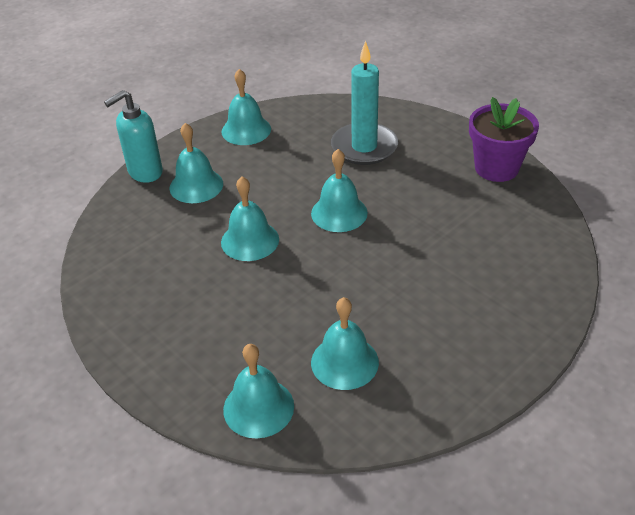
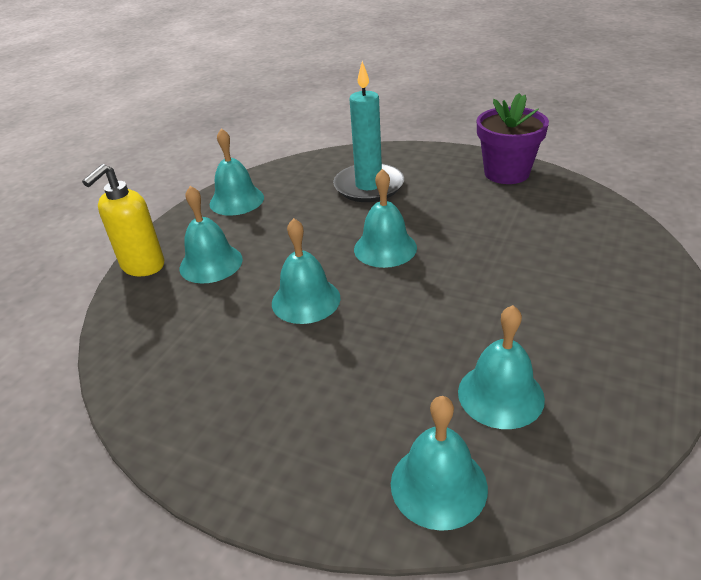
camera: 20 degrees left, 5 degrees down
turquoise soap dispenser [104,90,163,183] -> yellow soap dispenser [82,164,165,276]

